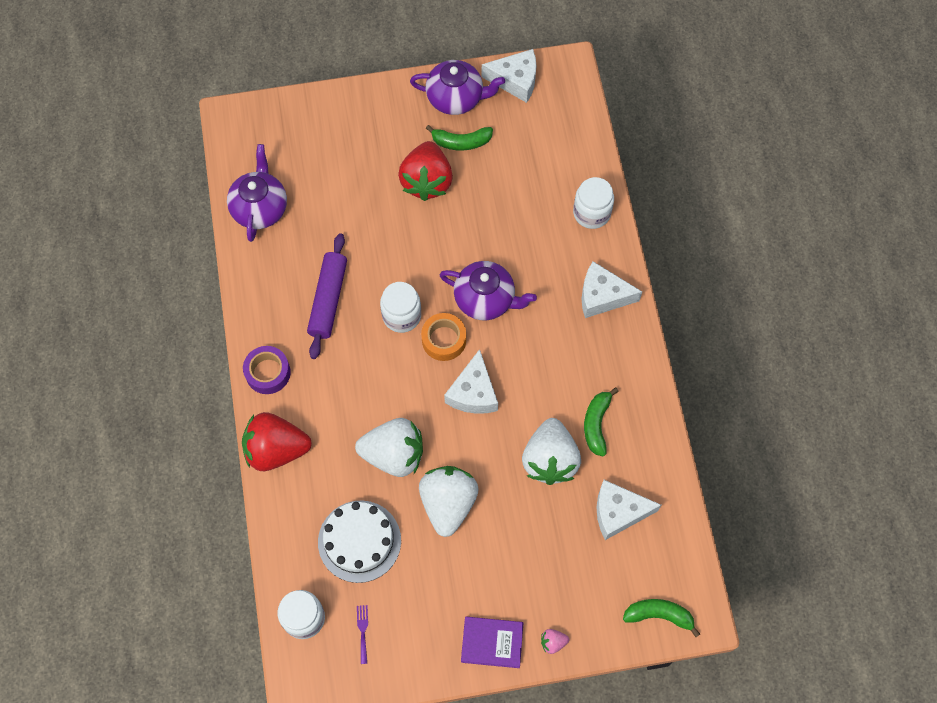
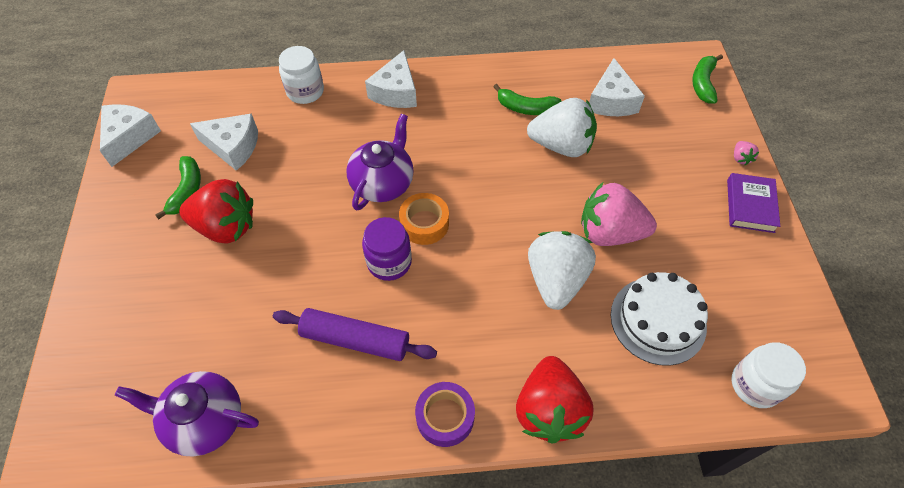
camera: 85 degrees left, 10 degrees down
purple fork [357,605,368,664] -> none
white jar [380,282,421,333] -> purple jar [362,217,412,281]
purple teapot [410,60,505,115] -> none
white strawberry [419,466,479,537] -> pink strawberry [581,182,657,246]
white cheese [444,349,498,414] -> white cheese moved to [190,113,258,171]

